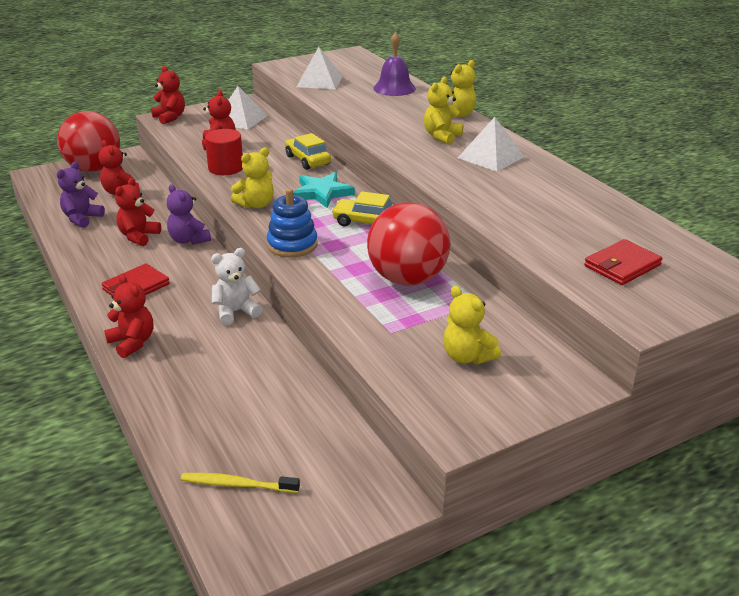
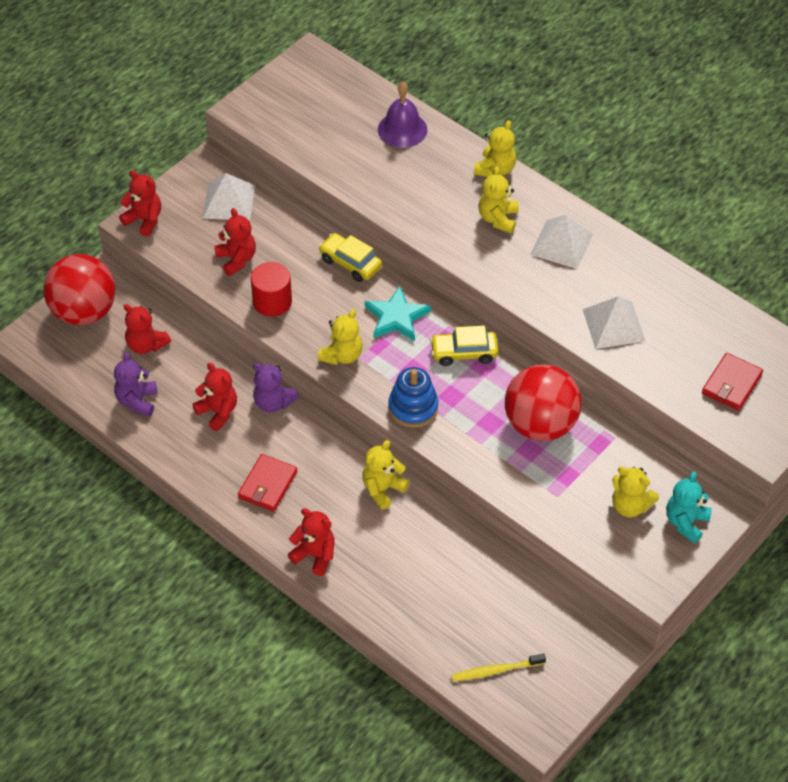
camera: 20 degrees left, 20 degrees up
red teddy bear [115,178,161,246] -> red teddy bear turned 135 degrees clockwise [192,363,237,431]
white teddy bear [211,248,262,325] -> yellow teddy bear [362,440,409,510]
white pyramid [296,47,343,89] -> white pyramid moved to [583,296,645,349]
none -> turquoise teddy bear [666,472,712,544]

